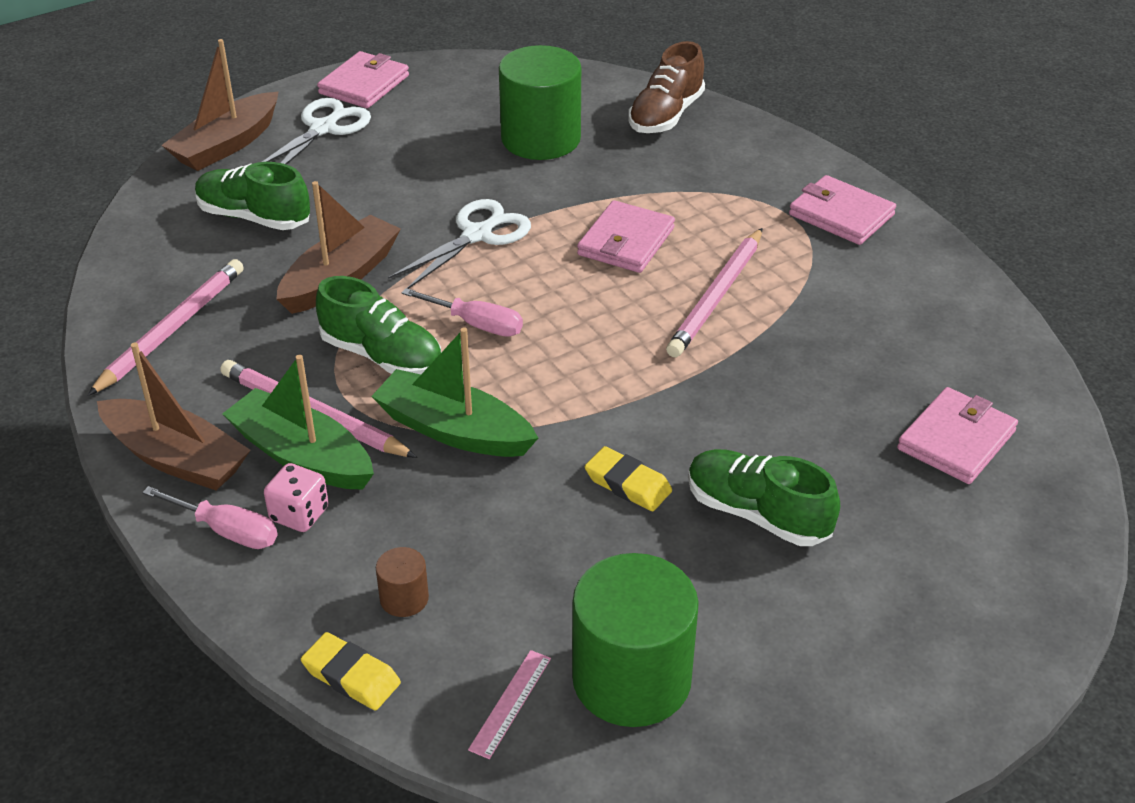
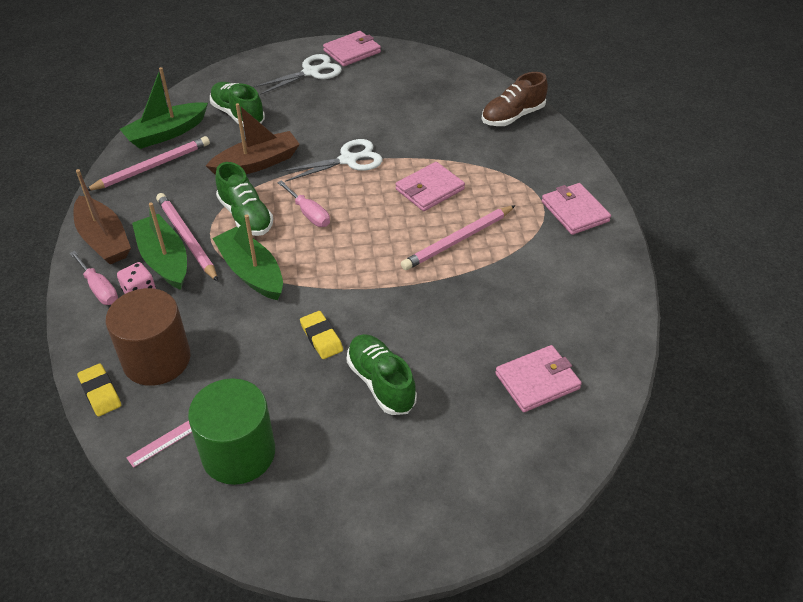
camera: 25 degrees right, 5 degrees up
brown boat [162,39,279,171] -> none
brown cylinder [376,547,429,617] -> brown cylinder [106,288,191,386], size x2.32
green cylinder [499,45,581,160] -> none
none -> green boat [120,67,208,149]

